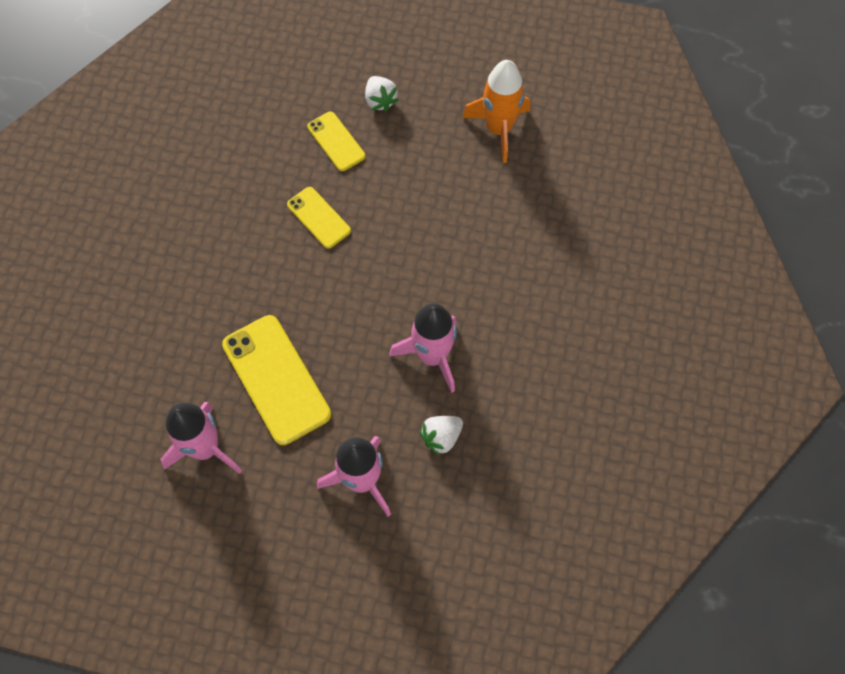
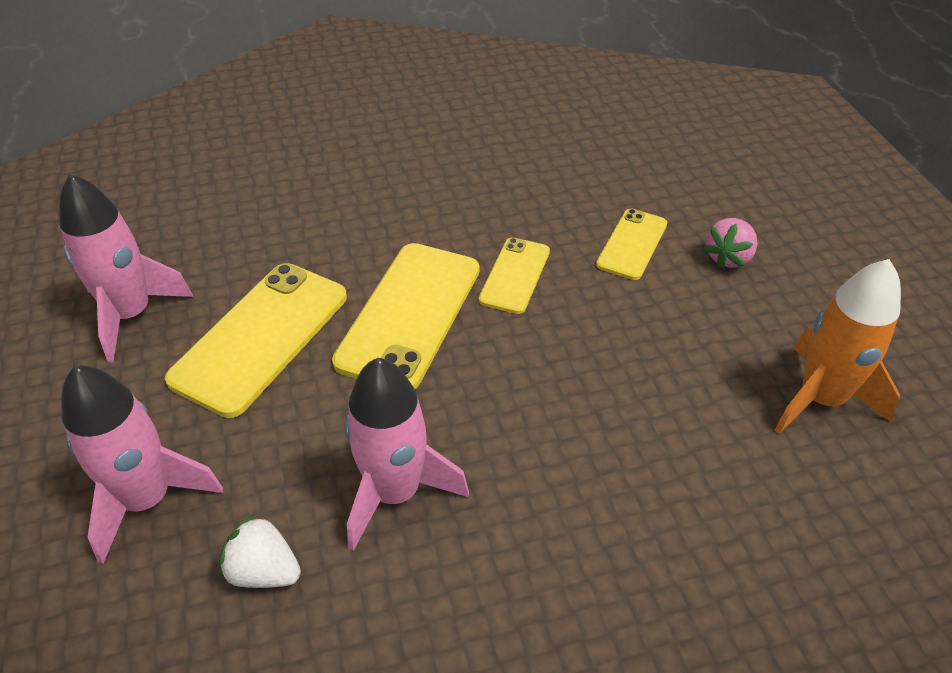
camera: 60 degrees right, 20 degrees down
white strawberry [365,76,399,112] -> pink strawberry [703,218,758,269]
none -> yellow phone [332,243,479,389]

